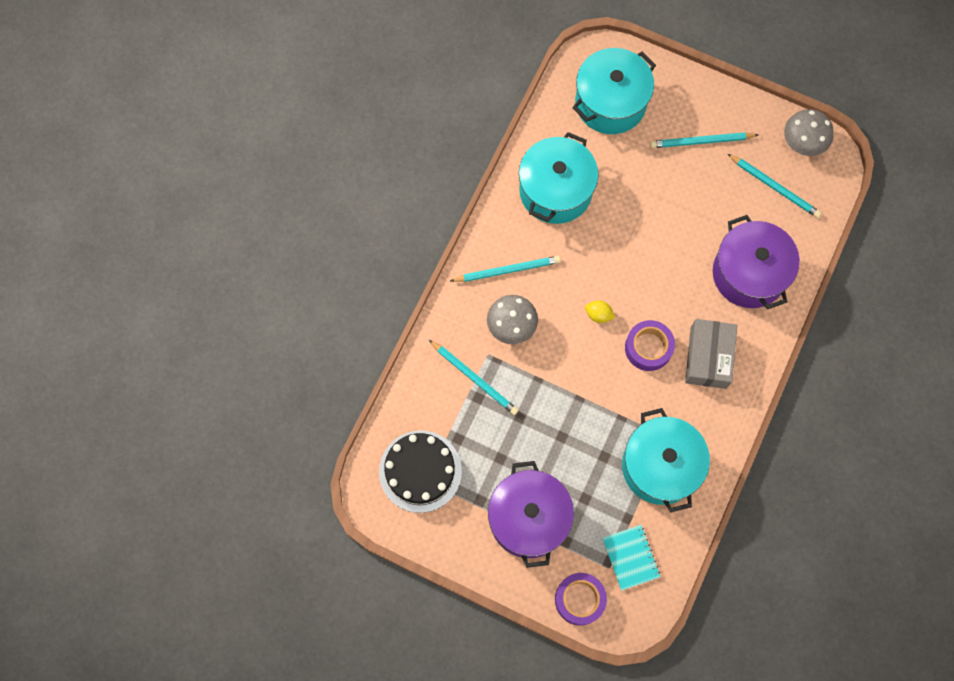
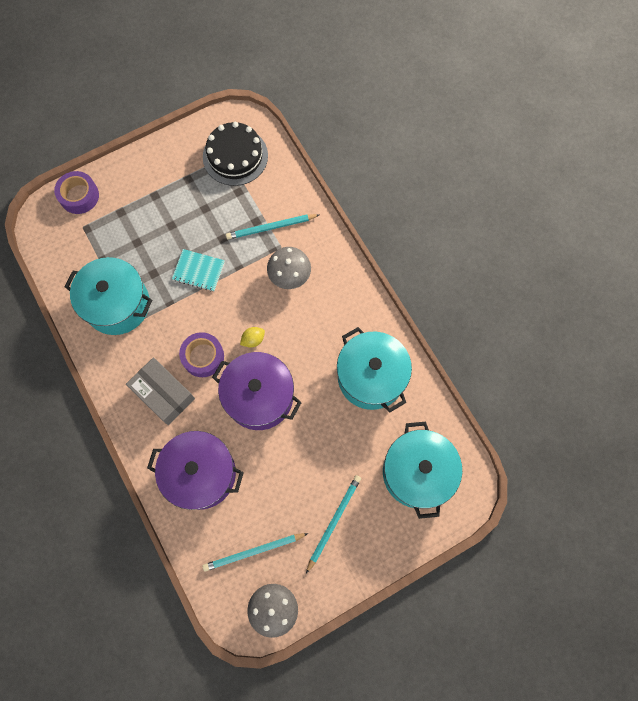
camera: 125 degrees right, 0 degrees up
turquoise pencil [450,256,561,282] -> none
purple pot [488,461,574,568] -> purple pot moved to [212,352,302,430]
turquoise notebook [602,525,661,591] -> turquoise notebook moved to [172,249,225,292]

